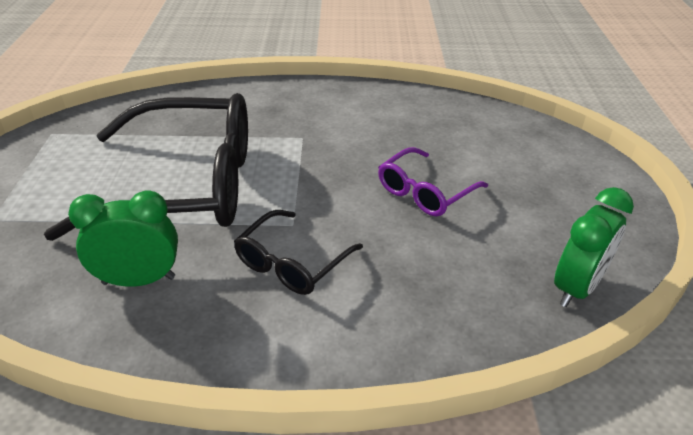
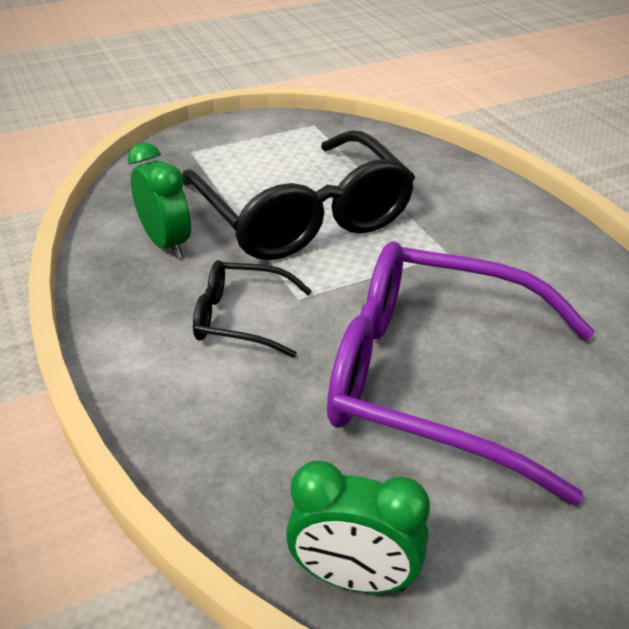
camera: 65 degrees right, 0 degrees up
purple glasses [378,147,488,217] -> purple glasses [327,241,595,505], size x2.10

